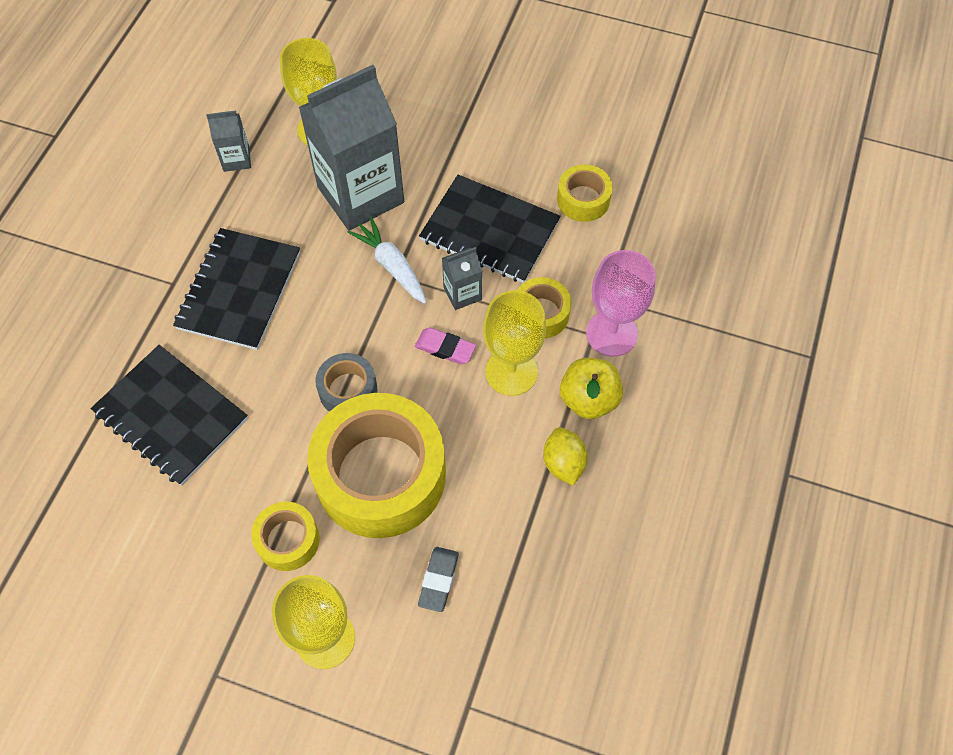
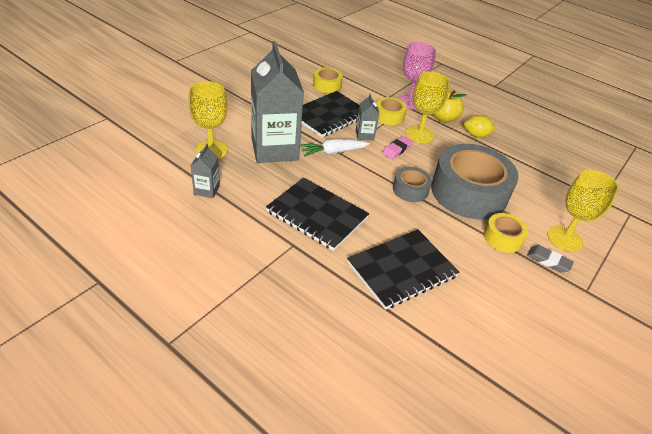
camera: 75 degrees left, 20 degrees down
yellow tape [307,393,446,538] -> grey tape [431,144,519,219]
grey eraser [418,547,459,612] -> grey eraser moved to [527,245,574,273]

